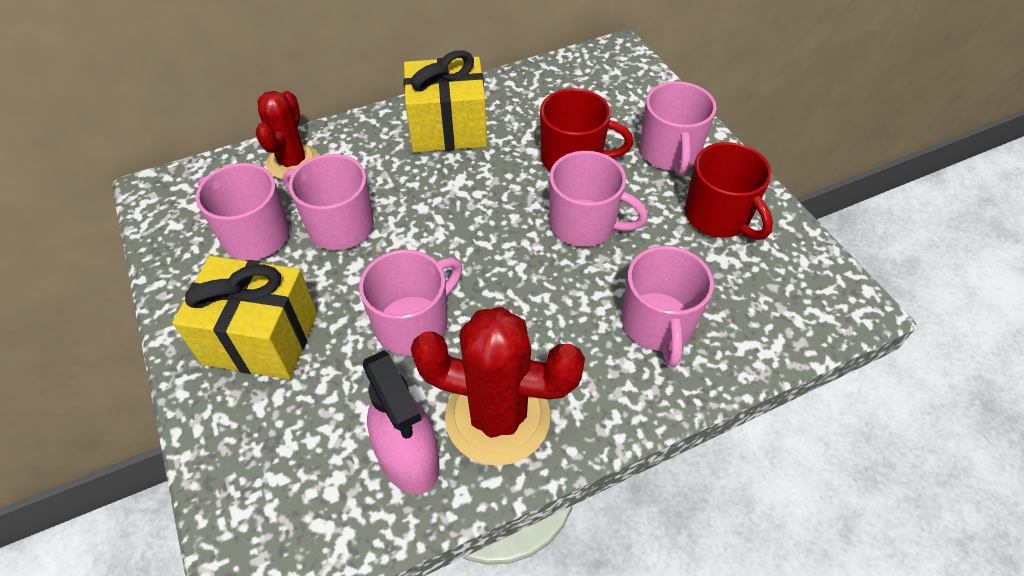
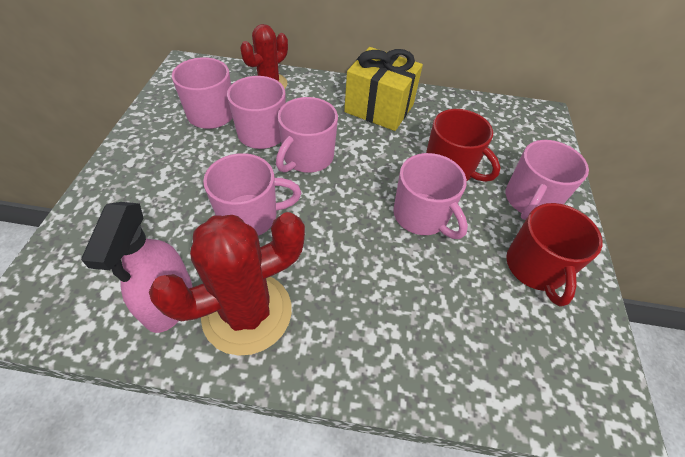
camera: 30 degrees right, 0 degrees up
yellow gift [172,256,317,379] -> none
red cactus [411,307,585,466] -> red cactus turned 75 degrees counterclockwise [149,212,305,356]
pink mug [622,246,714,367] -> pink mug moved to [276,97,338,173]

